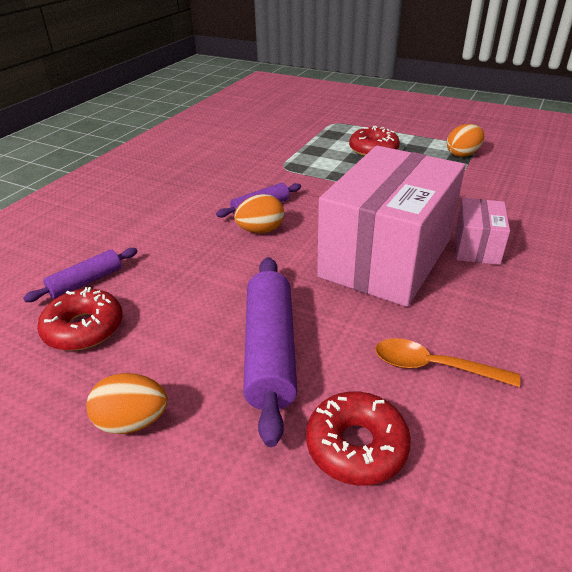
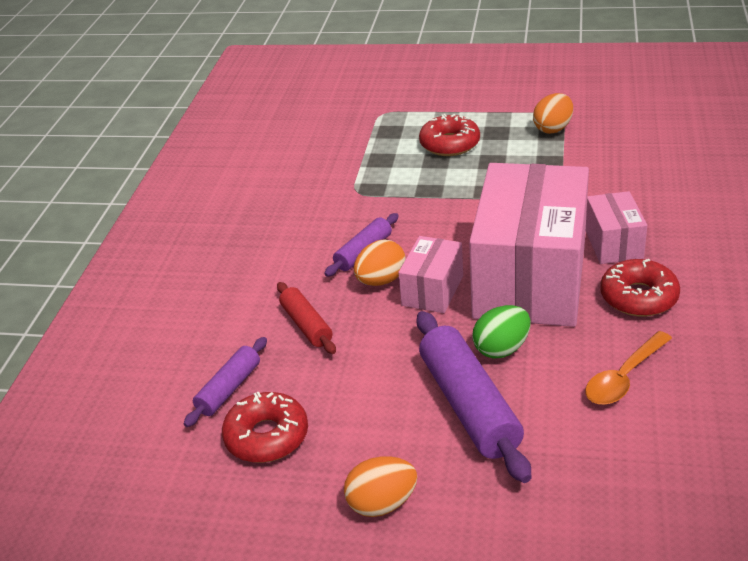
camera: 15 degrees left, 0 degrees up
red donut [306,391,411,485] -> red donut moved to [600,259,680,317]
orange spoon [375,338,520,387] -> orange spoon turned 45 degrees counterclockwise [585,331,672,405]
none -> red rolling pin [277,282,336,354]
none -> pink box [398,236,463,313]
none -> green egg [472,305,531,359]

